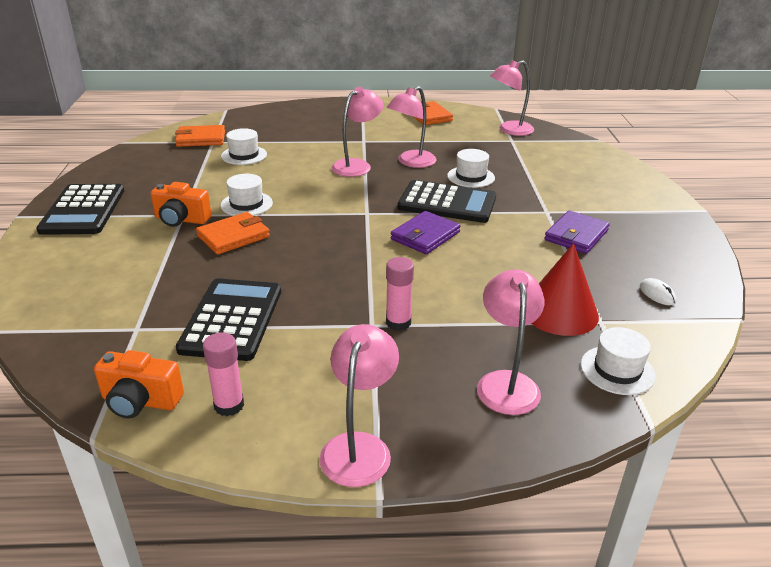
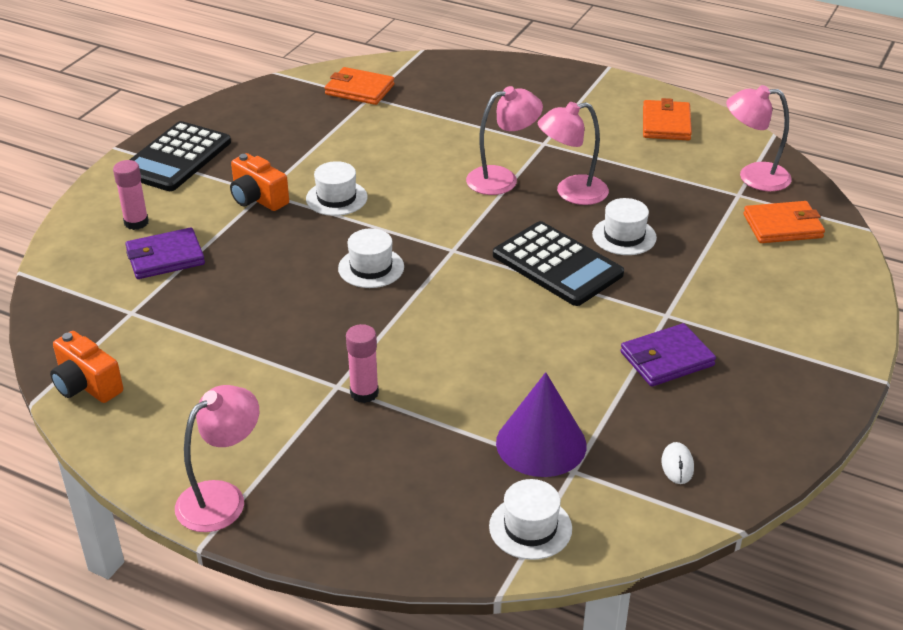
camera: 30 degrees right, 5 degrees up
black calculator [176,278,281,361] -> none
orange wallet [196,212,270,255] -> orange wallet moved to [743,201,825,243]
pink glue stick [203,332,244,416] -> pink glue stick moved to [113,160,149,230]
white hat [221,128,267,165] -> white hat moved to [338,228,404,288]
purple wallet [391,211,461,254] -> purple wallet moved to [125,227,205,279]
pink lamp [477,269,544,415] -> none
red cone [531,243,599,336] -> purple cone [496,372,587,477]

